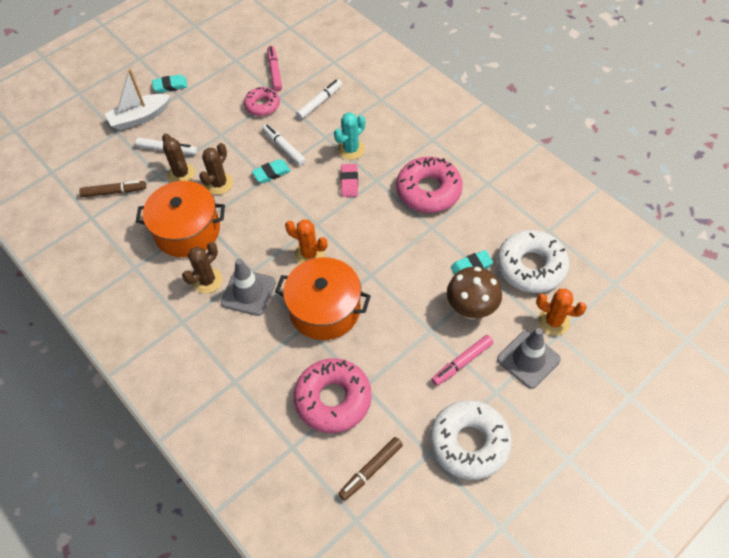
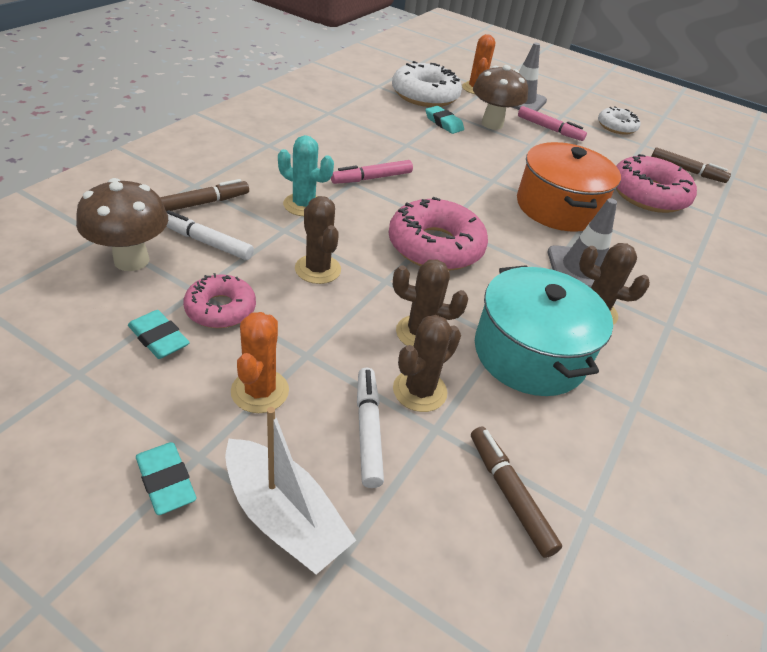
camera: 115 degrees left, 15 degrees down
orange pot [136,181,225,257] -> turquoise pot [475,265,613,396]
turquoise eraser [252,159,291,183] -> turquoise eraser moved to [128,310,190,359]
white marker [262,124,306,166] -> brown cactus [295,196,341,284]
pink marker [267,46,282,92] -> pink marker moved to [331,160,413,184]
orange cactus [285,220,327,264] -> orange cactus moved to [231,312,289,413]
pink eraser [341,164,358,197] -> none
pink donut [396,157,463,213] -> pink donut moved to [389,197,488,271]
white donut [430,400,512,480] -> white donut [598,106,640,135], size x0.59
none -> brown mushroom [76,178,168,271]
none -> brown marker [160,179,249,212]

